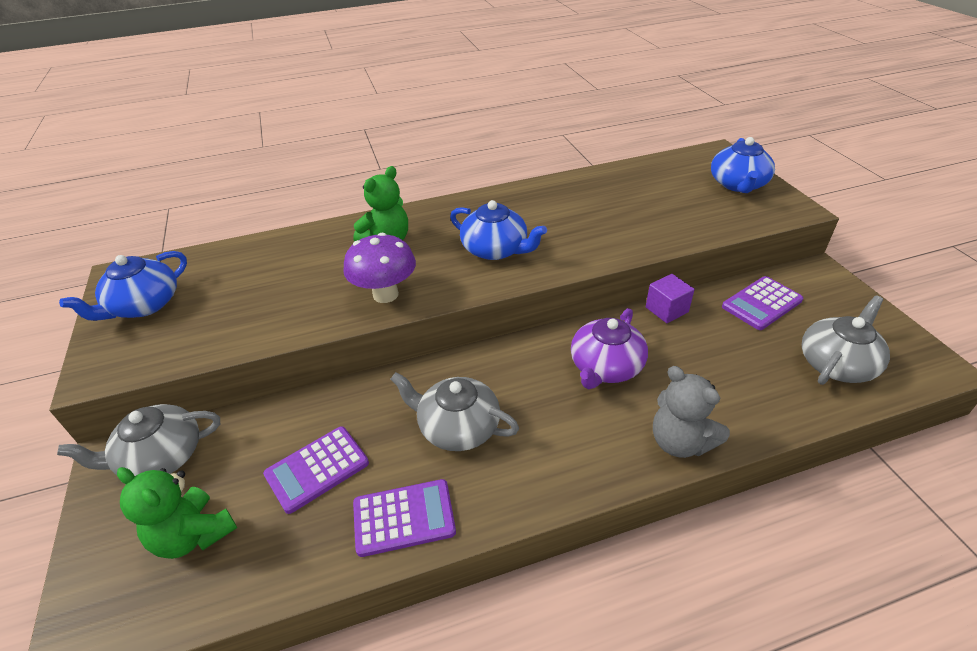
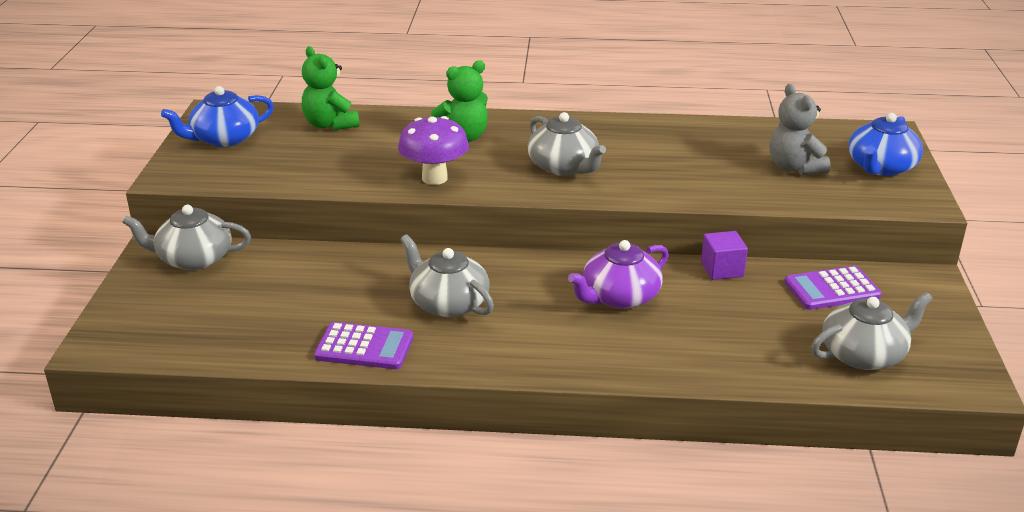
camera: 20 degrees right, 10 degrees down
green teddy bear [117,467,237,559] -> green teddy bear moved to [302,46,359,130]
purple calculator [263,426,369,514] -> none
blue teapot [450,200,547,260] -> grey teapot [528,112,606,176]
grey teddy bear [653,366,730,458] -> grey teddy bear moved to [770,84,831,175]

